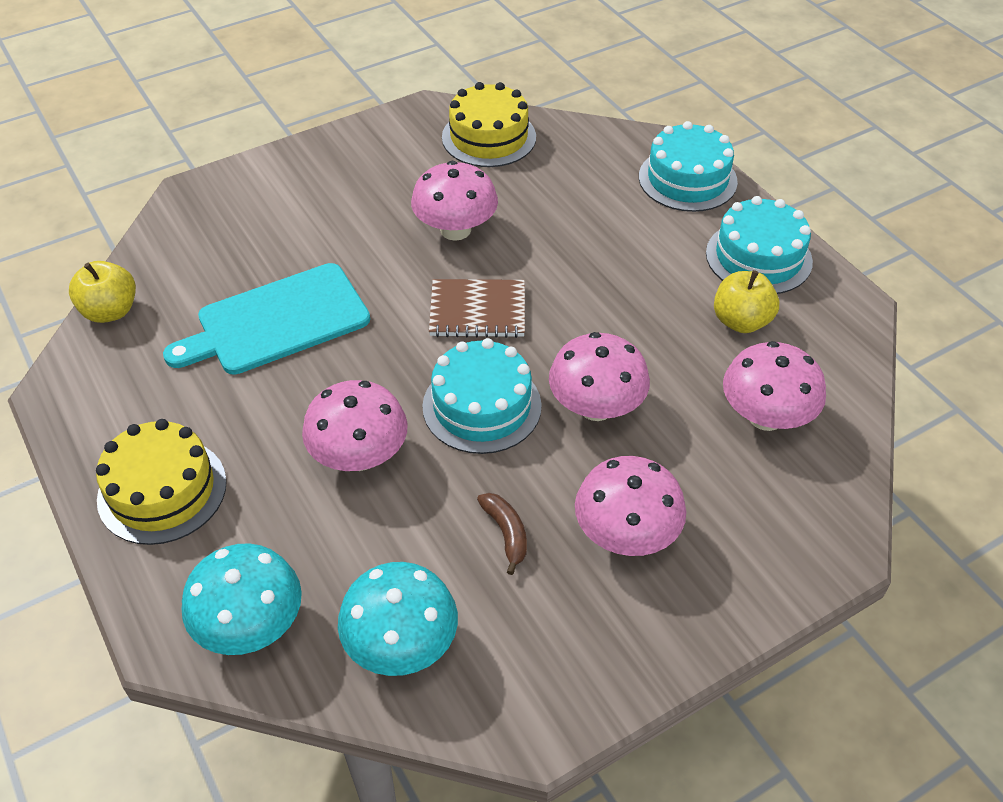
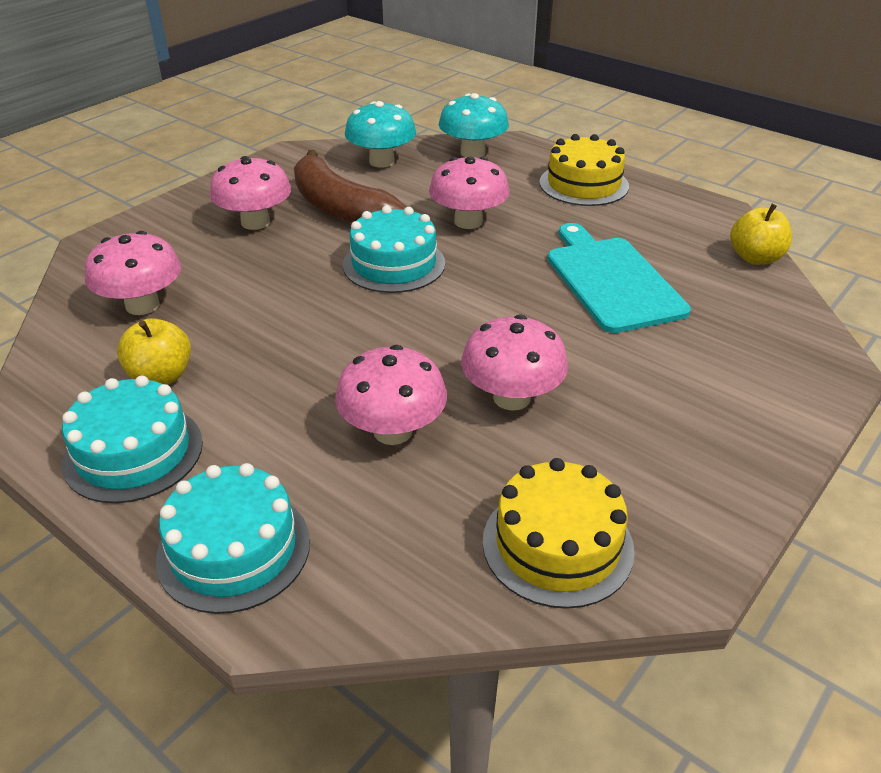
camera: 160 degrees right, 10 degrees down
turquoise cutting board [163,263,370,375] -> turquoise cutting board turned 60 degrees counterclockwise [548,223,691,333]
brown notebook [429,279,525,338] -> none
brown banana [477,493,527,575] -> brown banana [294,150,406,223], size x2.43
pink mushroom [549,332,650,421] -> pink mushroom moved to [335,345,447,445]

